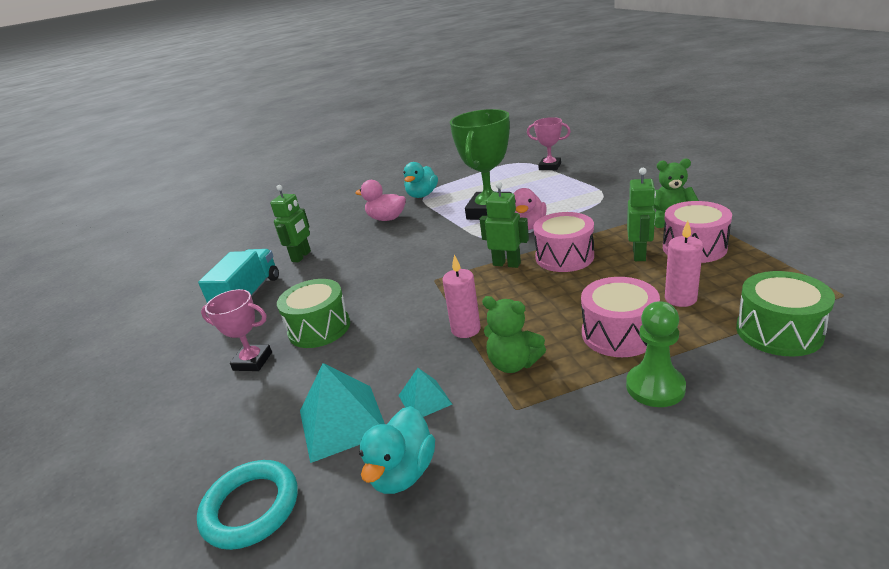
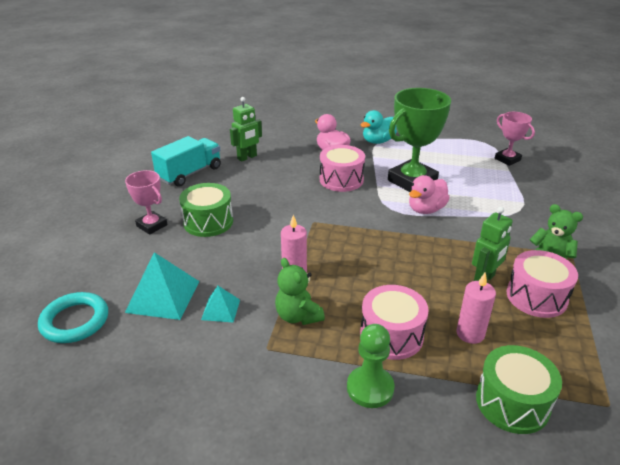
camera: 25 degrees right, 5 degrees up
turquoise duck [359,406,435,494] -> none
green robot [480,182,529,268] -> none
pink drum [533,212,594,272] -> pink drum moved to [320,145,365,192]

